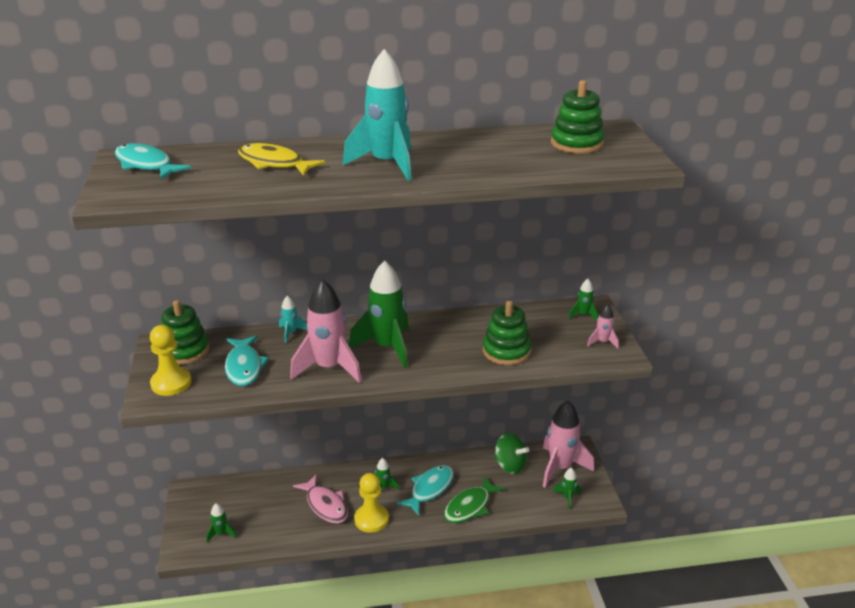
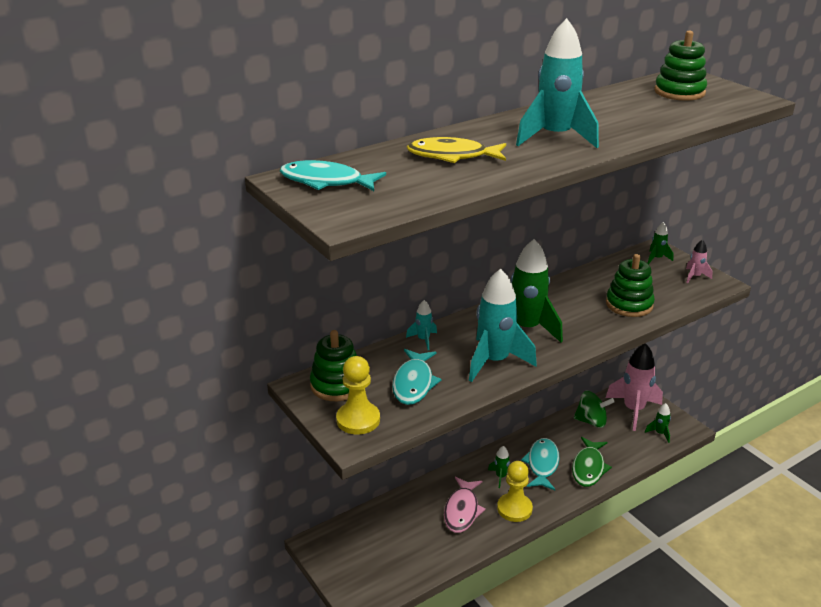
camera: 25 degrees left, 0 degrees up
green rocket [206,503,237,543] -> none
turquoise fish [225,335,269,386] -> turquoise fish turned 45 degrees clockwise [392,349,442,405]
pink rocket [290,279,362,383] -> turquoise rocket [469,269,537,382]
pink fish [293,475,348,524] -> pink fish turned 75 degrees clockwise [444,477,486,533]

